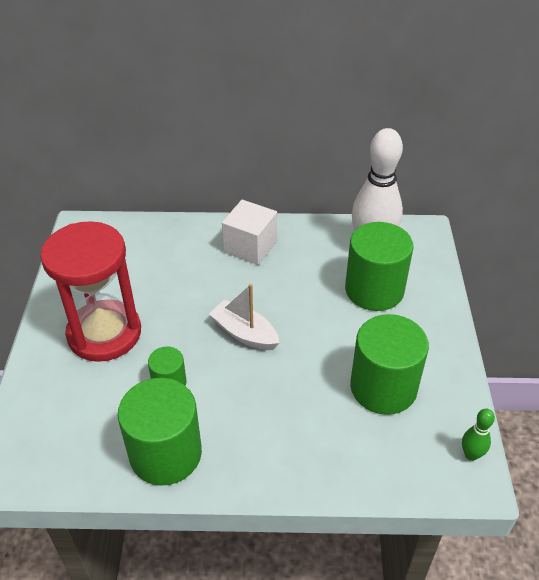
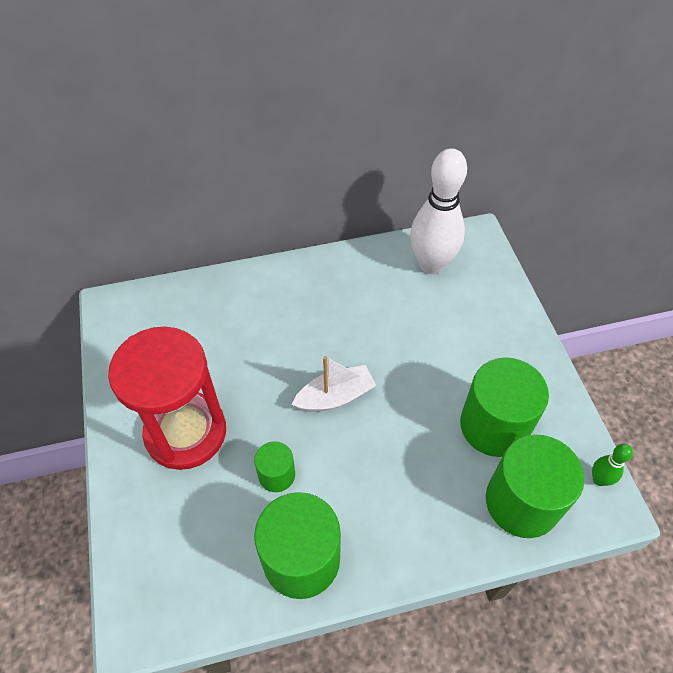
camera: 15 degrees left, 10 degrees up
white boat [209,284,279,350] -> white boat turned 135 degrees clockwise [292,356,376,412]
white cube [222,200,277,265] -> none
green cylinder [345,222,413,311] -> green cylinder moved to [486,435,584,538]

